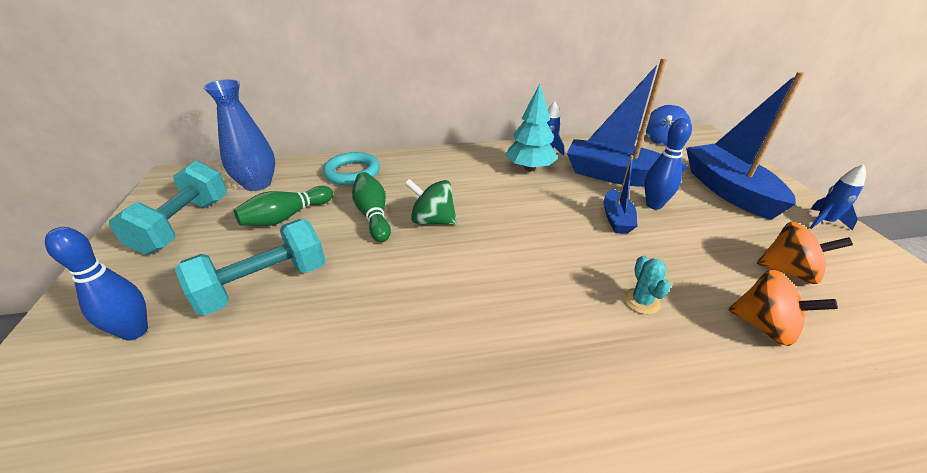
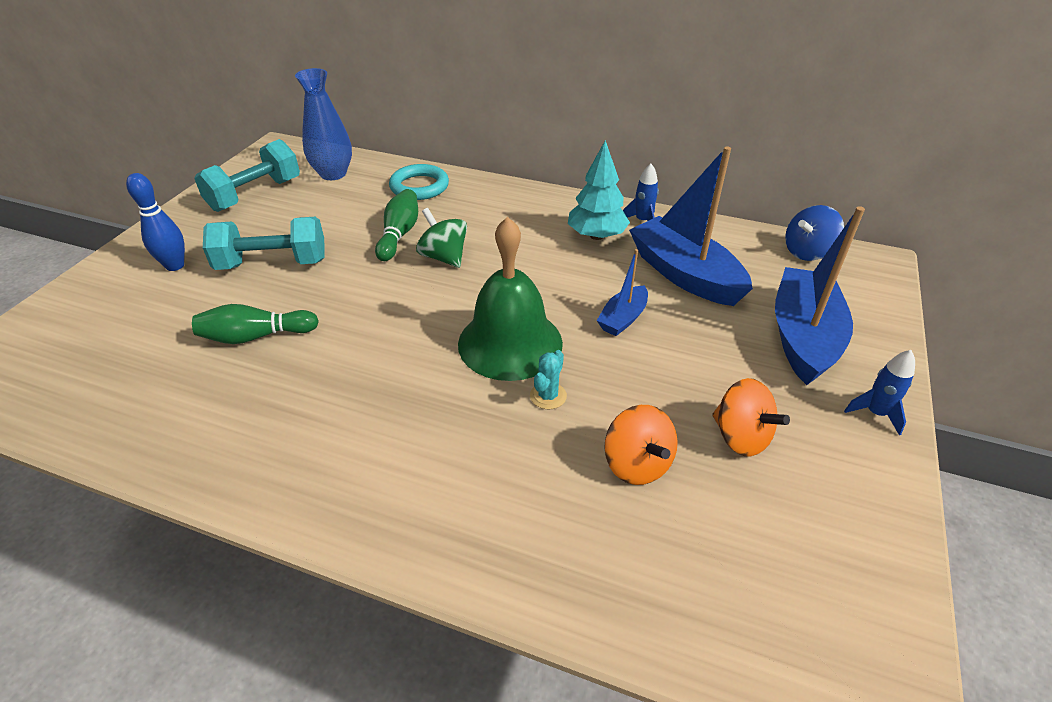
camera: 30 degrees right, 5 degrees up
green bowling pin [234,186,333,226] -> green bowling pin moved to [192,304,319,344]
blue bowling pin [645,118,692,210] -> none
none -> green bell [458,217,563,381]

